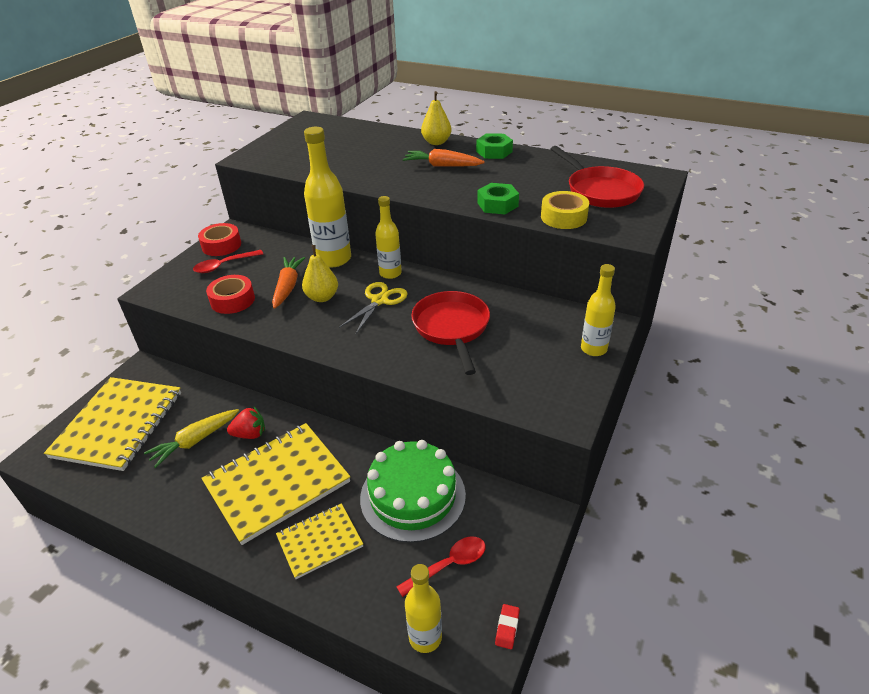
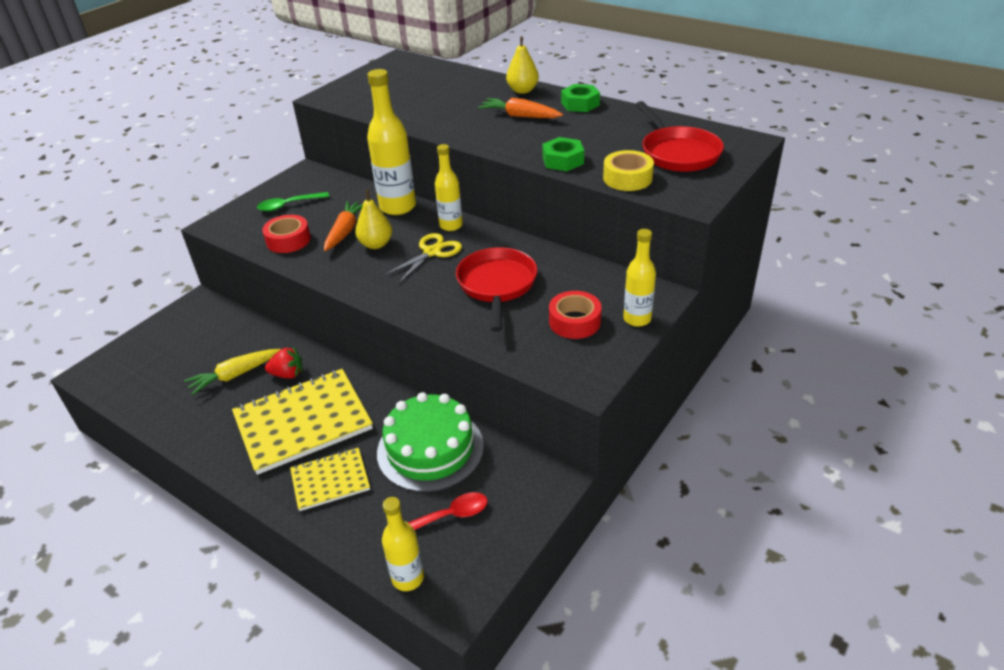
camera: 10 degrees right, 0 degrees up
yellow notebook [44,377,181,471] -> none
red spoon [193,250,263,273] -> green spoon [257,192,329,212]
red tape [198,223,241,256] -> red tape moved to [549,291,602,339]
red eraser [495,604,520,649] -> none

